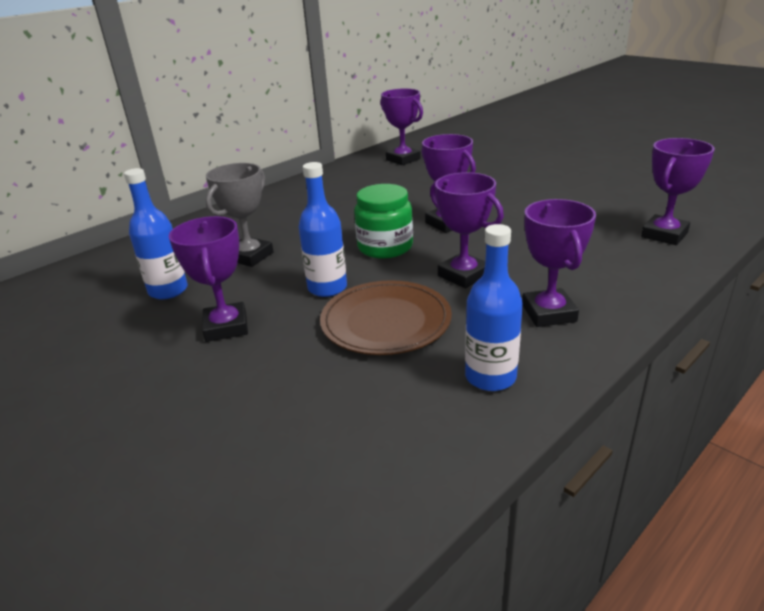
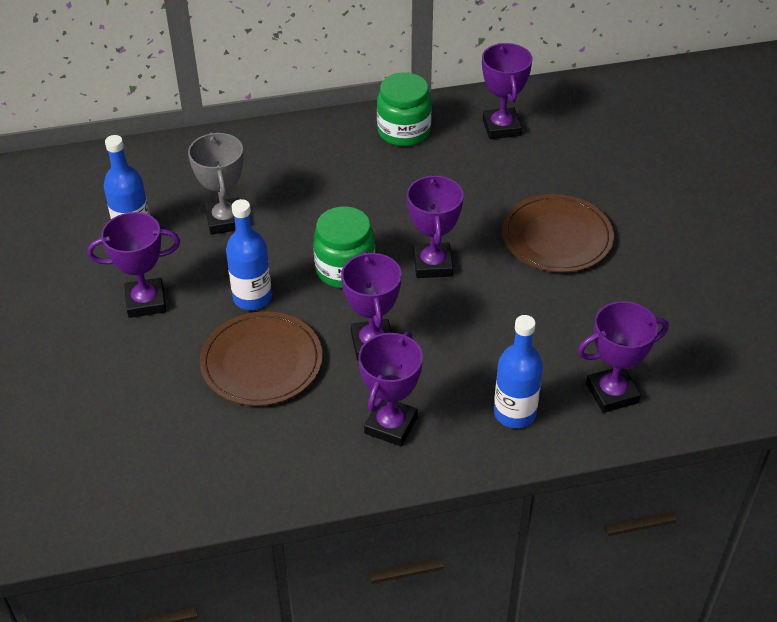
camera: 30 degrees right, 15 degrees up
purple trophy [169,216,248,342] -> purple trophy turned 60 degrees clockwise [87,212,180,318]
grey trophy [206,163,274,267] -> grey trophy turned 75 degrees counterclockwise [188,132,243,235]
blue bottle [465,224,523,391] -> blue bottle moved to [494,315,543,428]
none -> green jar [377,72,432,146]
none -> brown plate [502,194,614,272]

